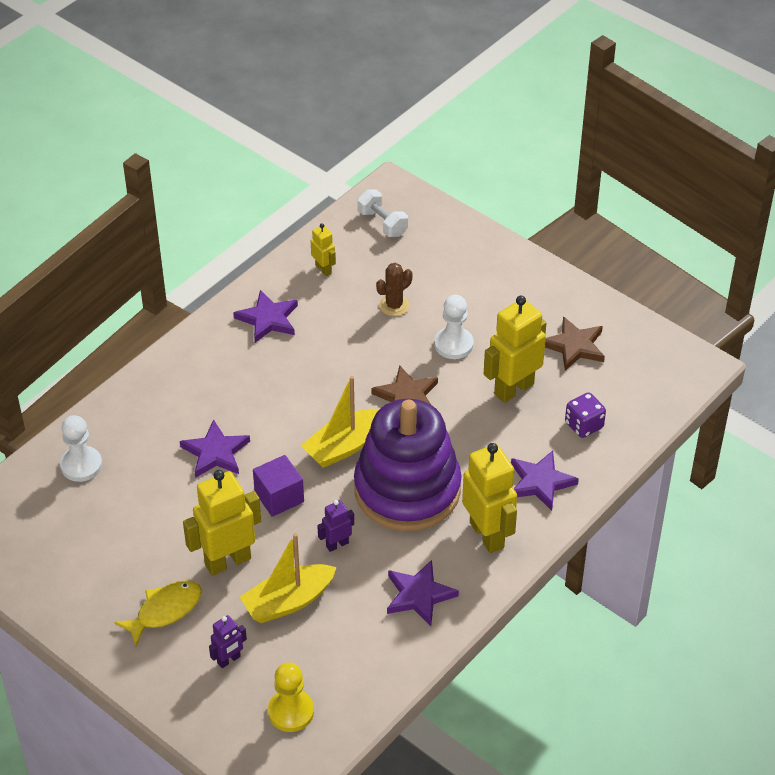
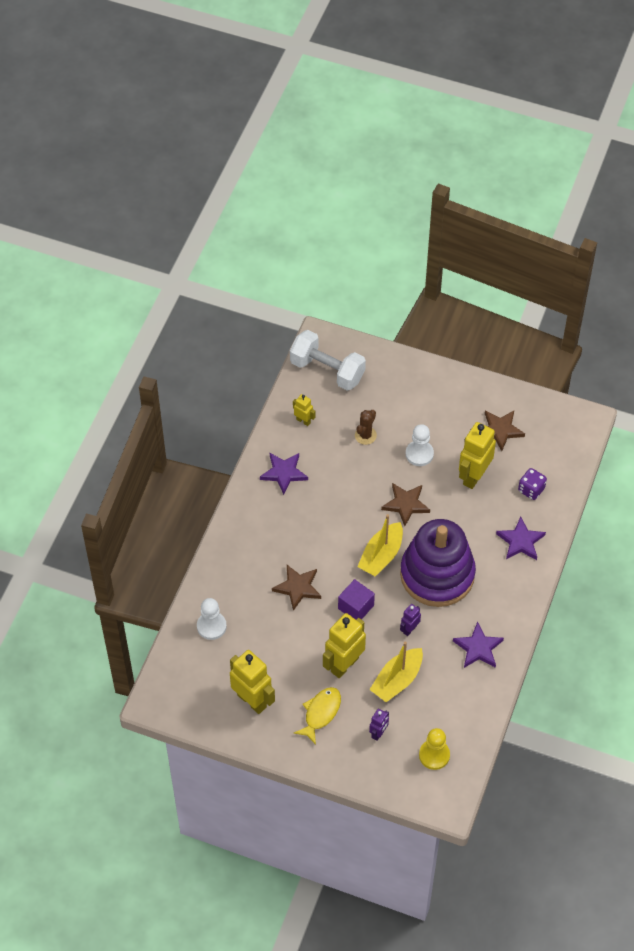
camera: 20 degrees left, 10 degrees up
purple star [180,420,250,478] -> brown star [272,565,321,611]
white dumbbell [357,190,408,237] -> white dumbbell [290,330,366,391], size x1.76
yellow robot [462,443,517,553] -> yellow robot moved to [230,650,275,714]

